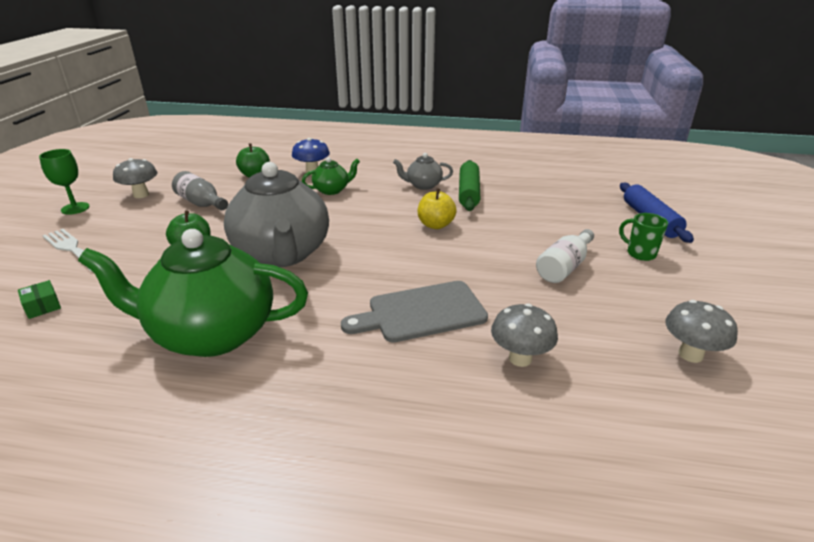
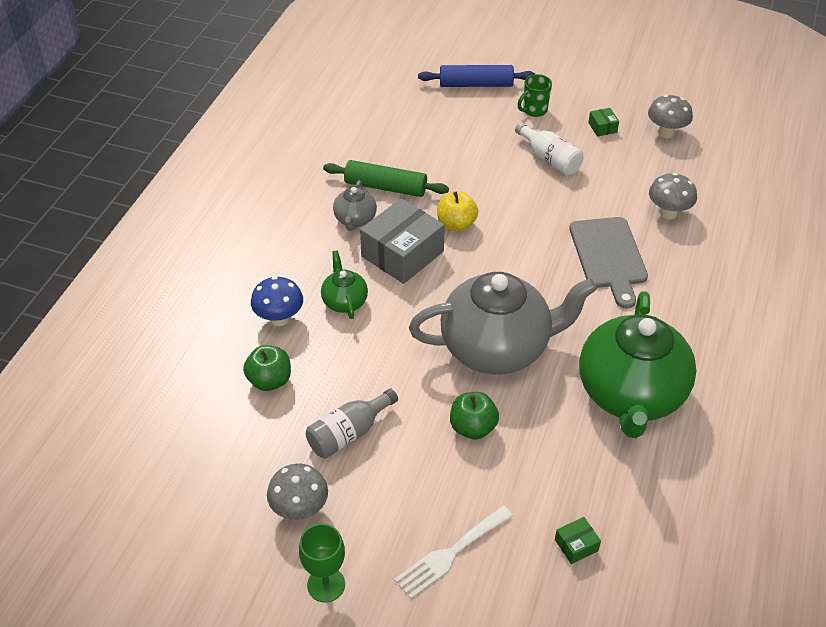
camera: 80 degrees left, 15 degrees up
none -> grey box [360,198,445,284]
none -> green box [588,108,619,137]

